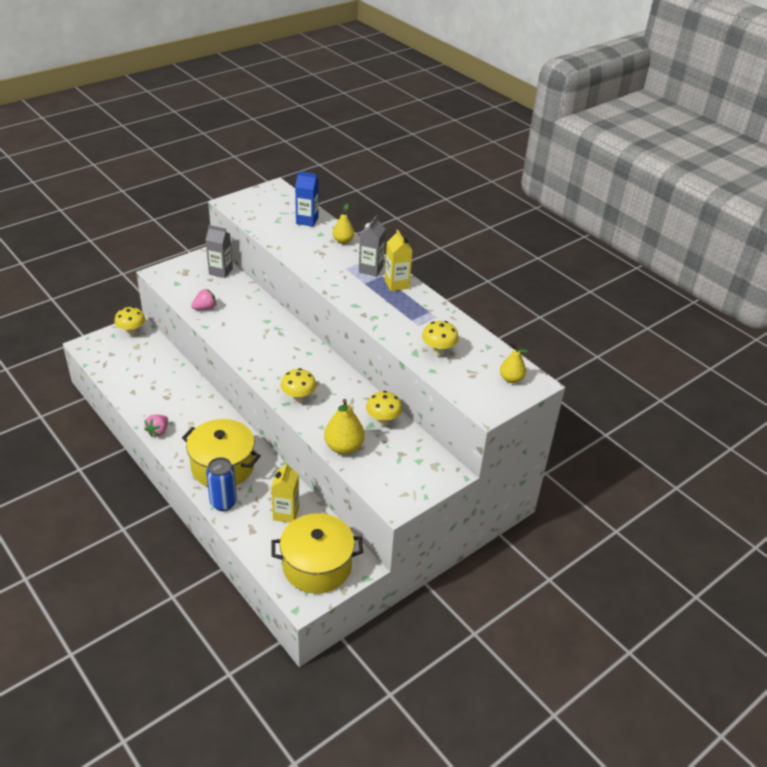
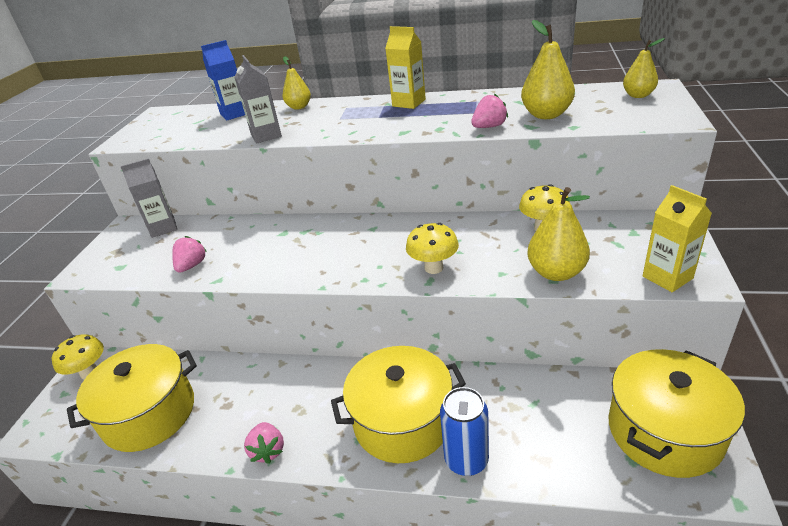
camera: 35 degrees left, 5 degrees down
yellow carton [271,462,299,523] -> yellow carton moved to [643,185,712,292]
grey carton [359,215,385,277] -> grey carton moved to [234,55,282,144]
yellow mushroom [422,321,459,356] -> yellow pear [521,20,575,119]
none -> yellow pot [67,344,197,452]
none -> pink strawberry [471,94,508,128]

